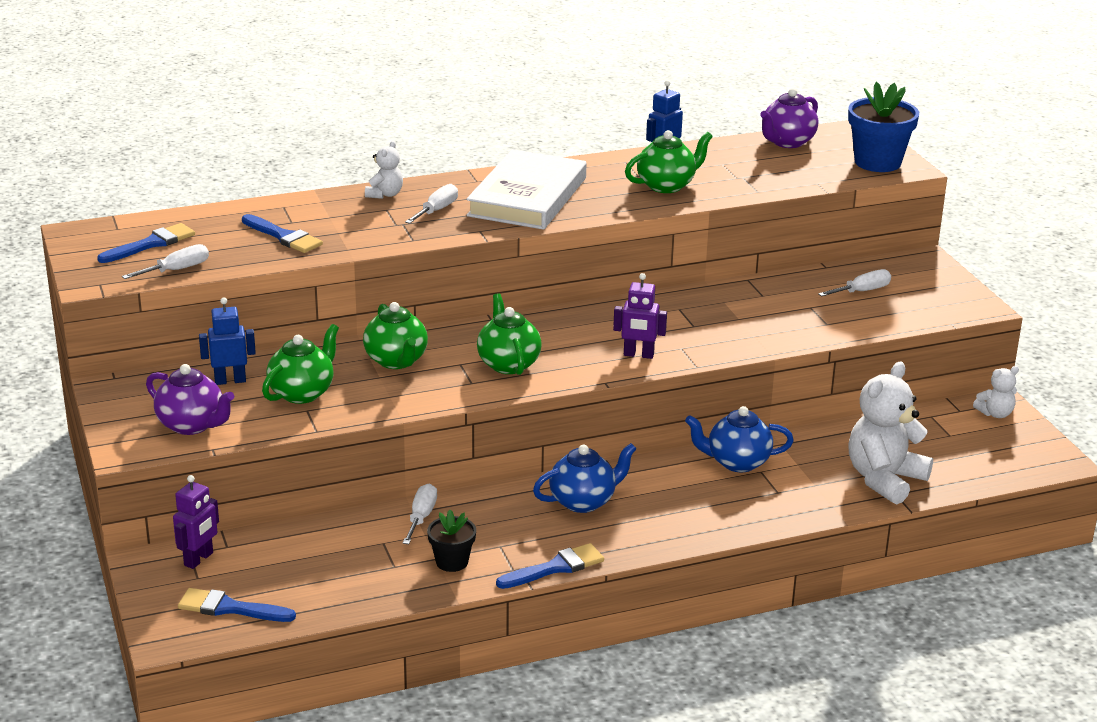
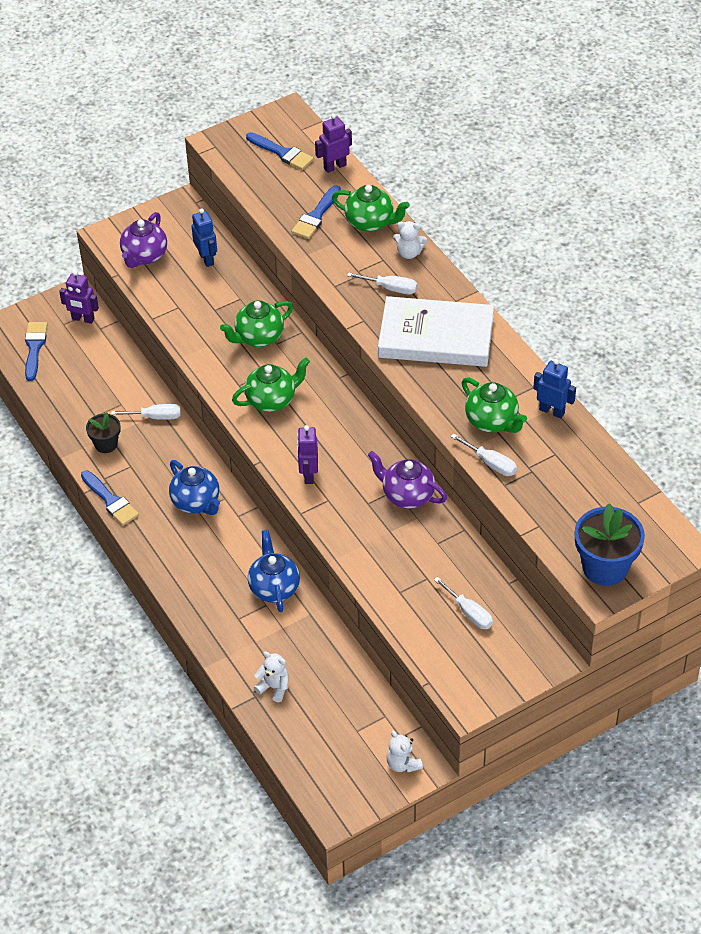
camera: 80 degrees right, 20 degrees up
white screwdriver [122,244,209,279] -> white screwdriver moved to [451,433,517,476]
green teapot [262,324,339,404] -> green teapot moved to [332,185,410,232]
purple teapot [760,88,818,148] -> purple teapot moved to [368,451,447,509]
white teddy bear [848,362,933,504] -> white teddy bear [254,651,289,702], size x0.49
none -> purple robot [315,114,352,173]

